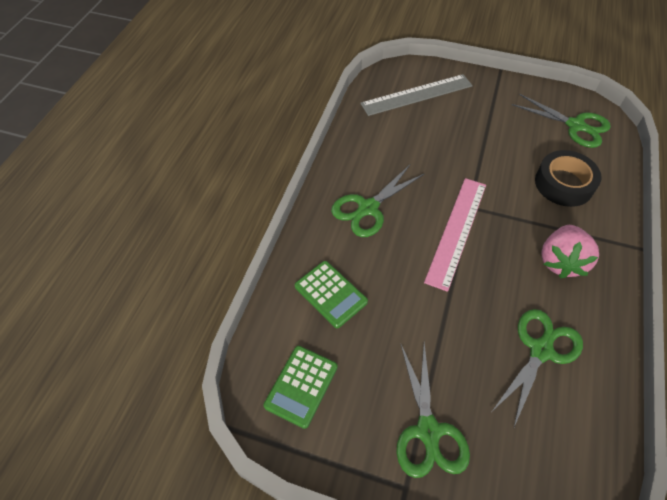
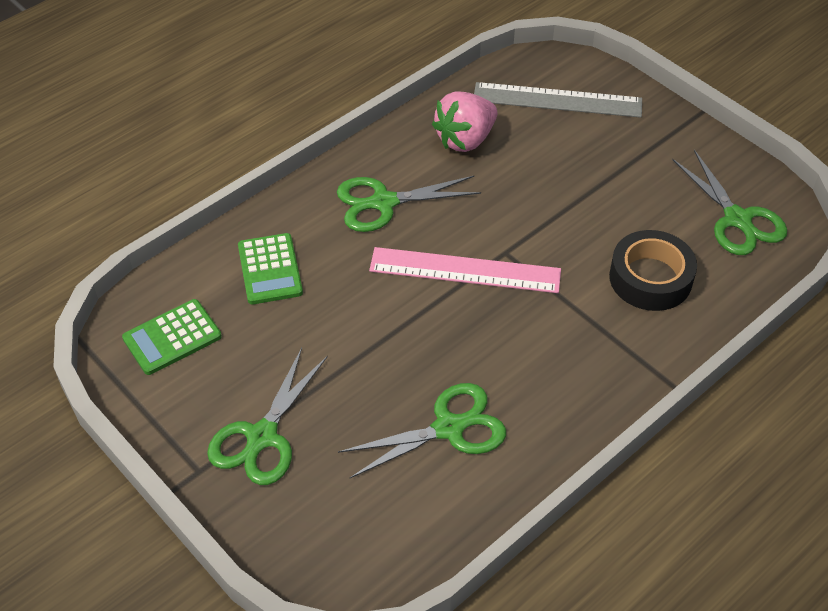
camera: 30 degrees right, 5 degrees down
pink ruler [424,178,486,292] -> pink ruler turned 45 degrees clockwise [369,247,561,293]
pink strawberry [541,225,599,278] -> pink strawberry moved to [432,91,498,152]

